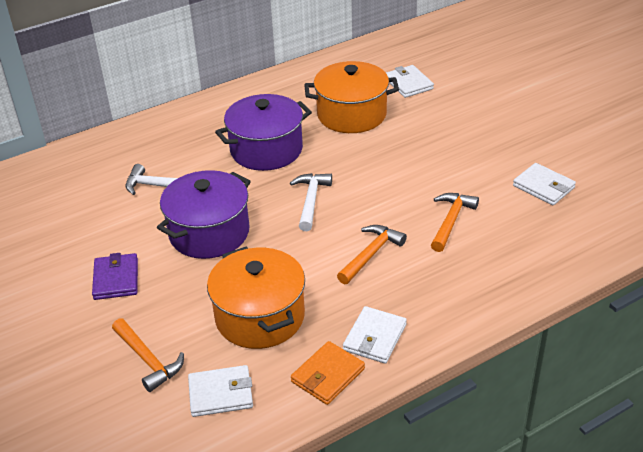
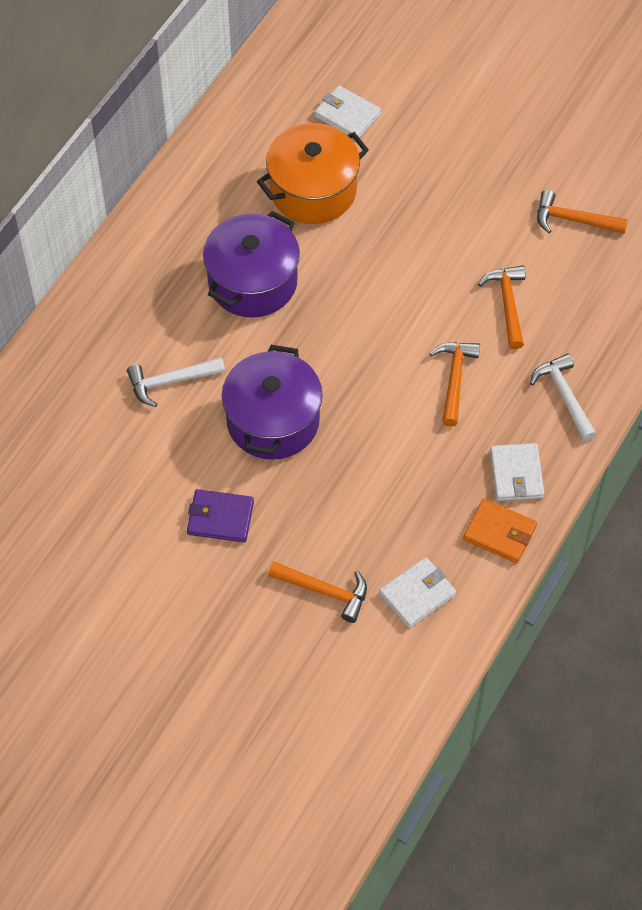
camera: 30 degrees left, 20 degrees up
purple wallet [92,253,138,300] -> purple wallet turned 45 degrees counterclockwise [187,489,254,542]
orange pot [207,246,305,349] -> none
white hammer [290,173,332,231] -> white hammer moved to [530,353,597,441]
orange wallet [291,341,365,405] -> orange wallet turned 75 degrees counterclockwise [463,499,537,563]
white wallet [513,163,576,205] -> orange hammer [537,190,628,234]

